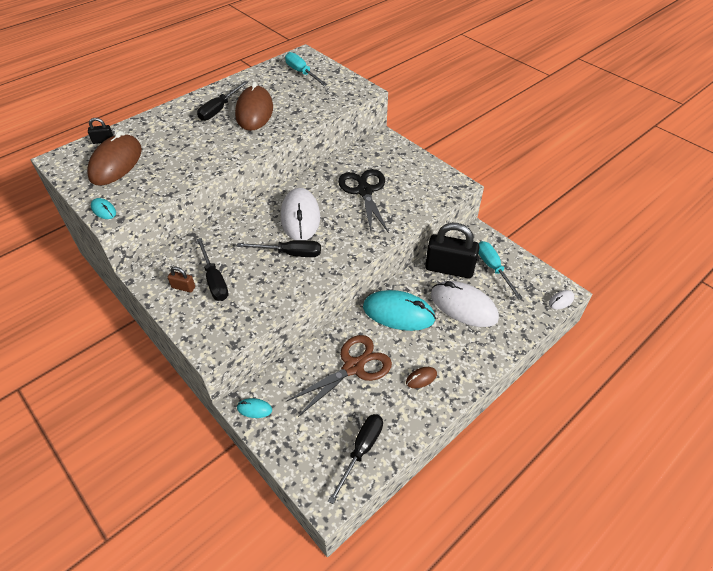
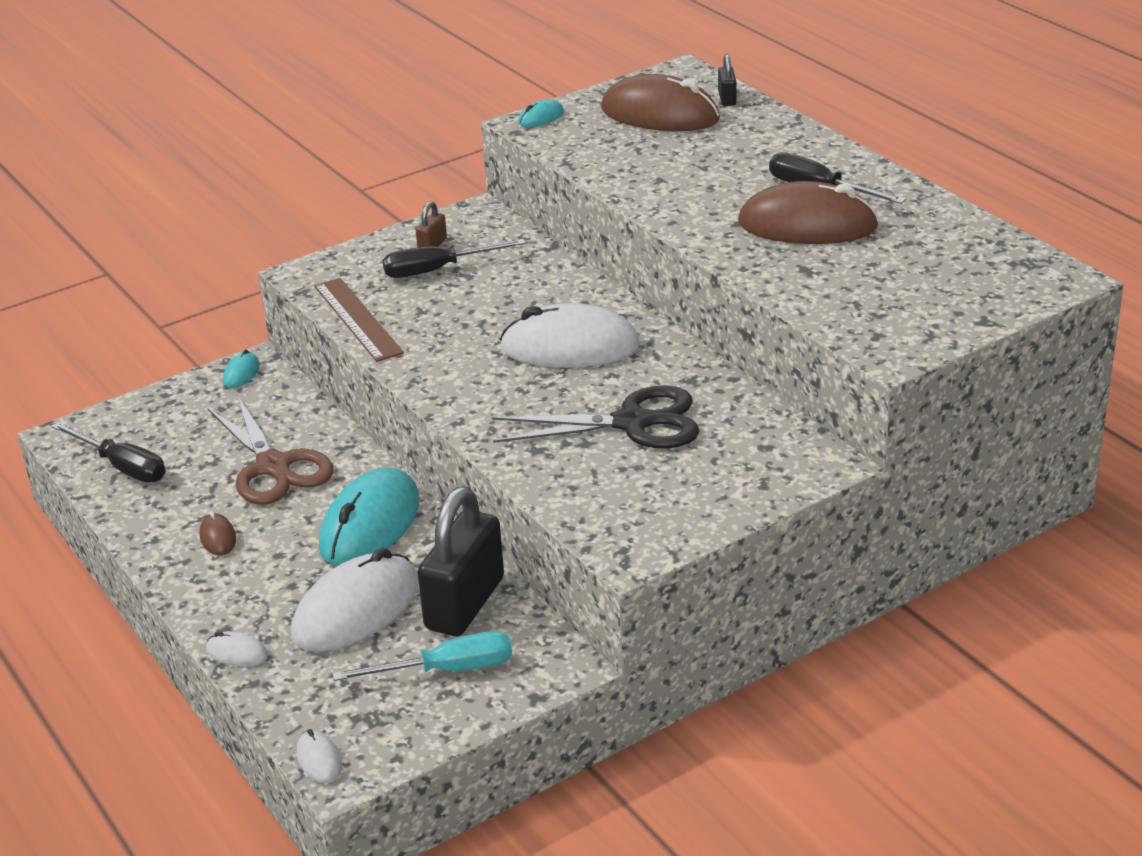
camera: 100 degrees right, 15 degrees down
black screwdriver [237,240,321,257] -> none
turquoise screwdriver [285,52,328,86] -> none
none -> white mouse [206,631,268,667]
none -> brown ruler [314,278,404,362]

